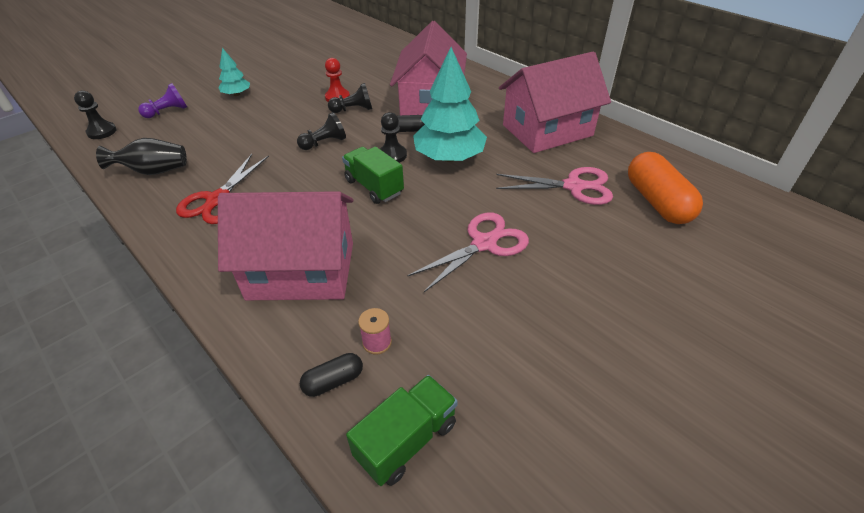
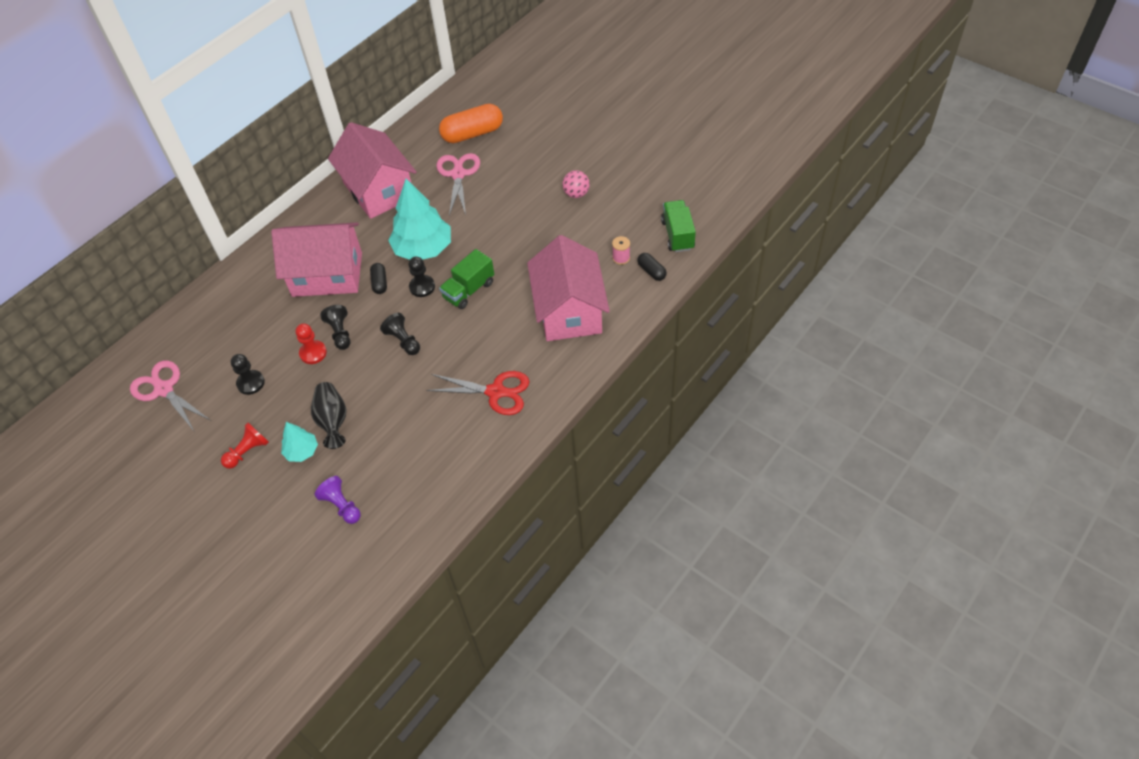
camera: 95 degrees left, 10 degrees up
black pawn [74,91,117,139] -> black pawn moved to [231,354,265,395]
black vase [96,138,187,175] -> black vase moved to [311,382,346,449]
green truck [346,375,458,486] -> green truck turned 45 degrees clockwise [661,200,696,252]
pink scissors [407,212,529,292] -> pink scissors moved to [130,361,211,432]
none -> red pawn [221,423,269,469]
none -> pink ball [562,170,590,198]

